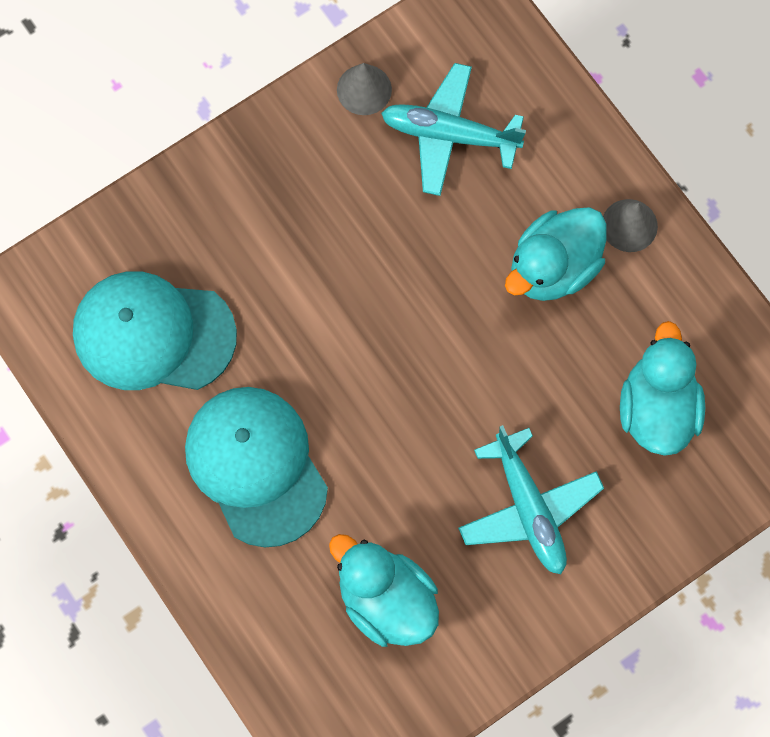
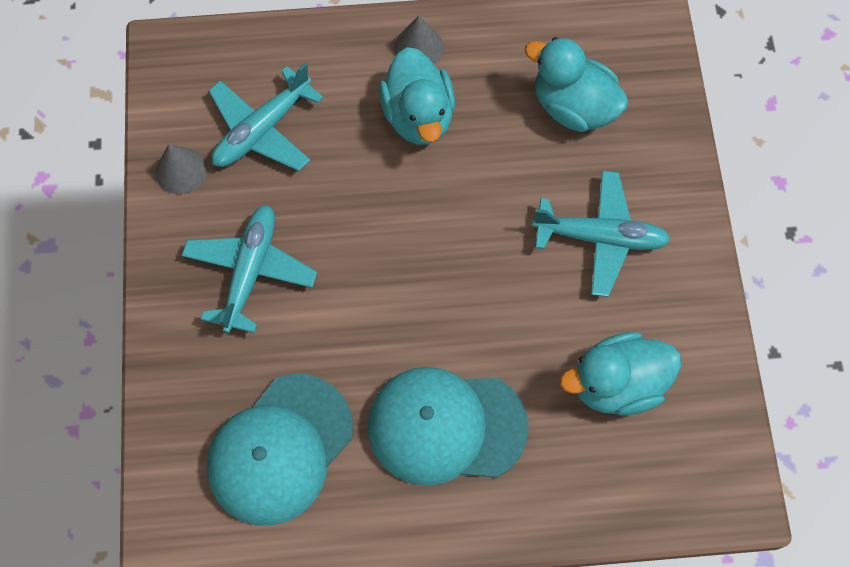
camera: 60 degrees left, 5 degrees down
none -> turquoise plane [181,205,317,333]

